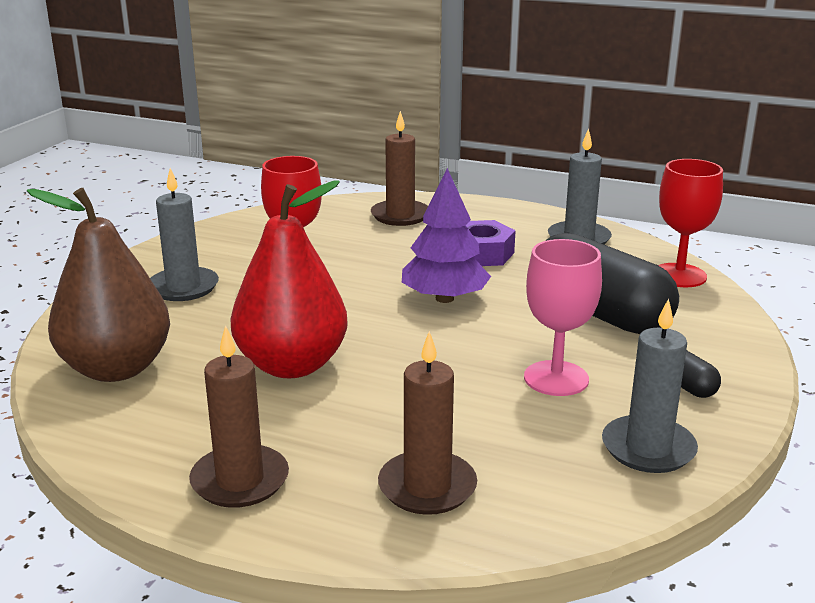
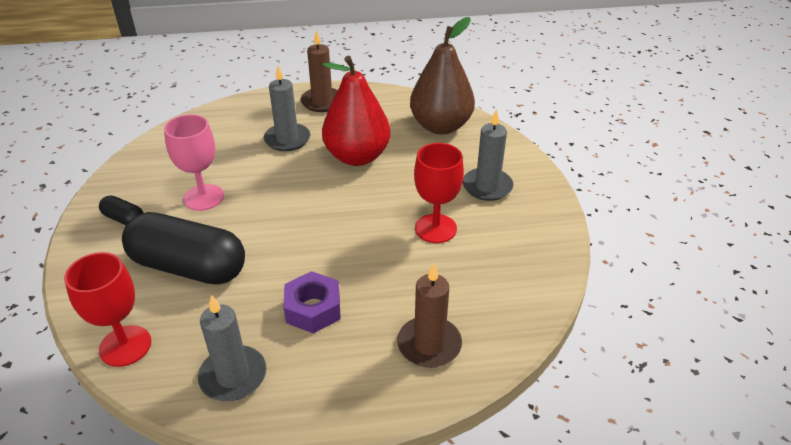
camera: 150 degrees right, 15 degrees up
brown candle [378,331,477,515] -> none
purple tree [402,168,491,303] -> none
grey candle [602,298,698,473] -> grey candle moved to [264,66,310,151]

